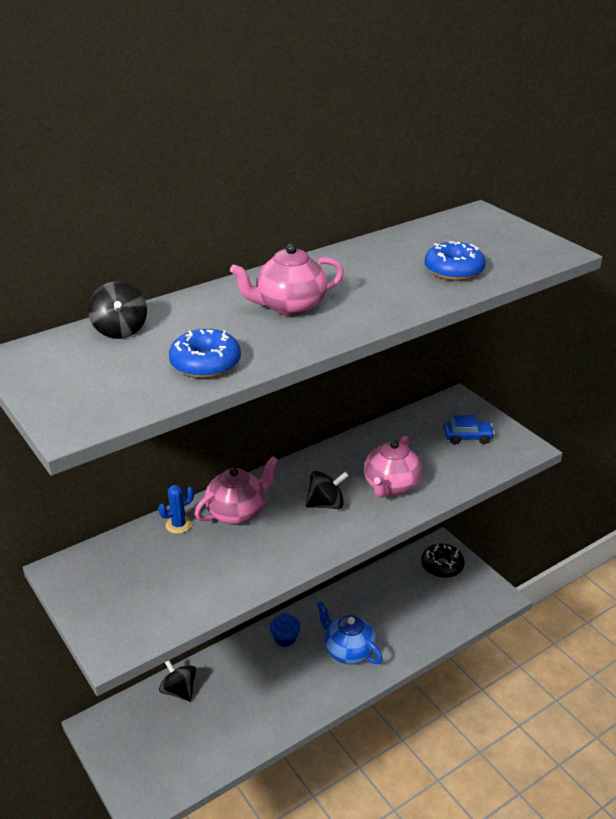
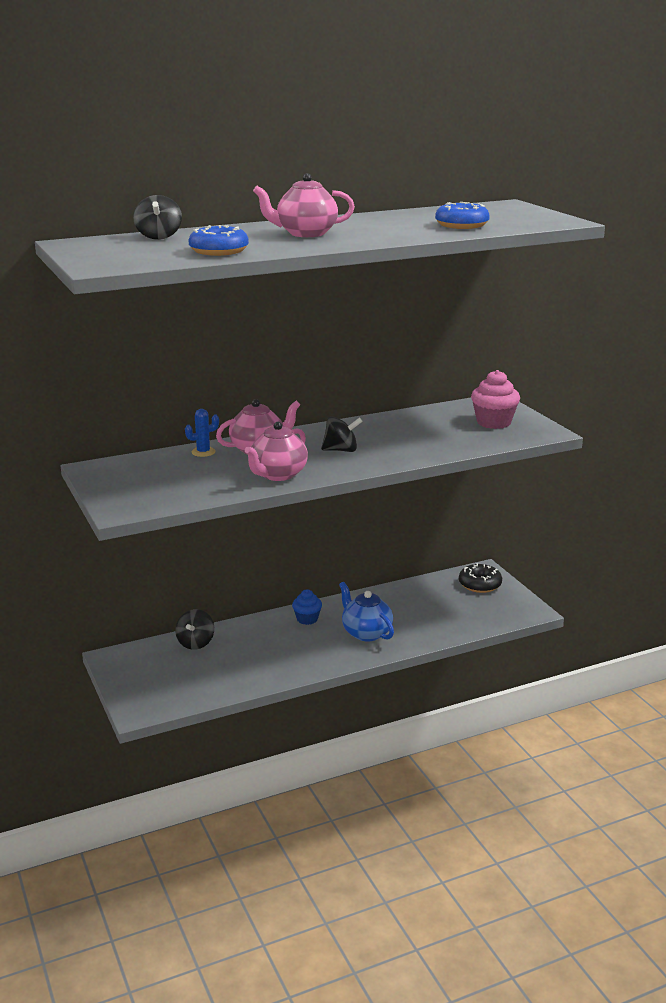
camera: 10 degrees right, 10 degrees down
black spinning top [159,660,196,702] -> black spinning top turned 135 degrees counterclockwise [175,609,214,650]
pink teapot [364,436,422,498] -> pink teapot moved to [245,422,308,481]
blue car [444,415,495,445] -> pink cupcake [471,370,520,429]

